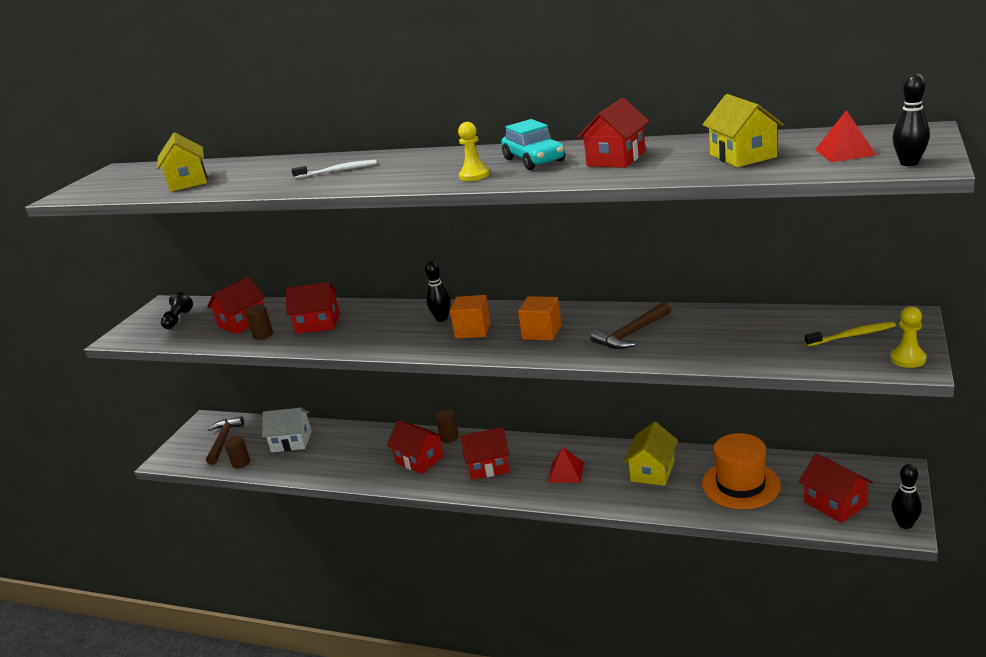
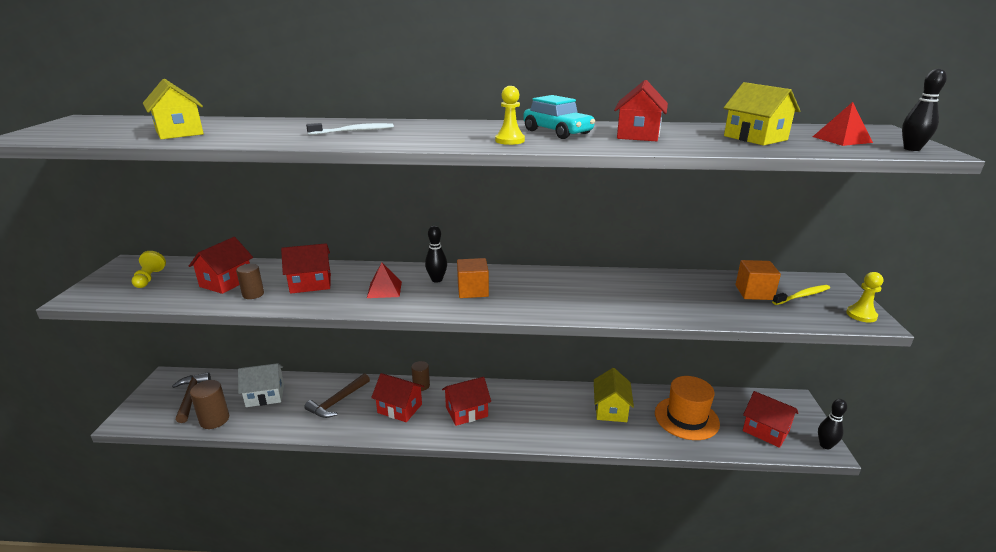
camera: 20 degrees left, 0 degrees up
black pawn [161,292,193,329] -> yellow pawn [131,251,166,288]
brown cylinder [224,436,250,468] -> brown cylinder [190,380,229,429], size x1.50
orange cube [518,296,562,341] -> orange cube moved to [735,260,781,300]
red pyramid [548,447,584,483] -> red pyramid moved to [367,262,402,298]
brown hammer [590,302,671,349] -> brown hammer moved to [304,373,370,418]

